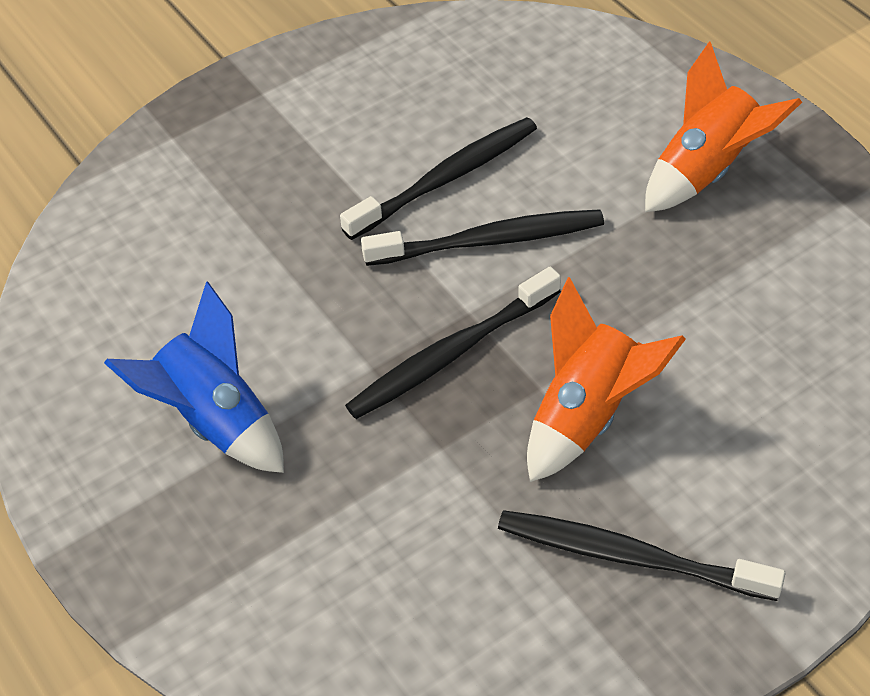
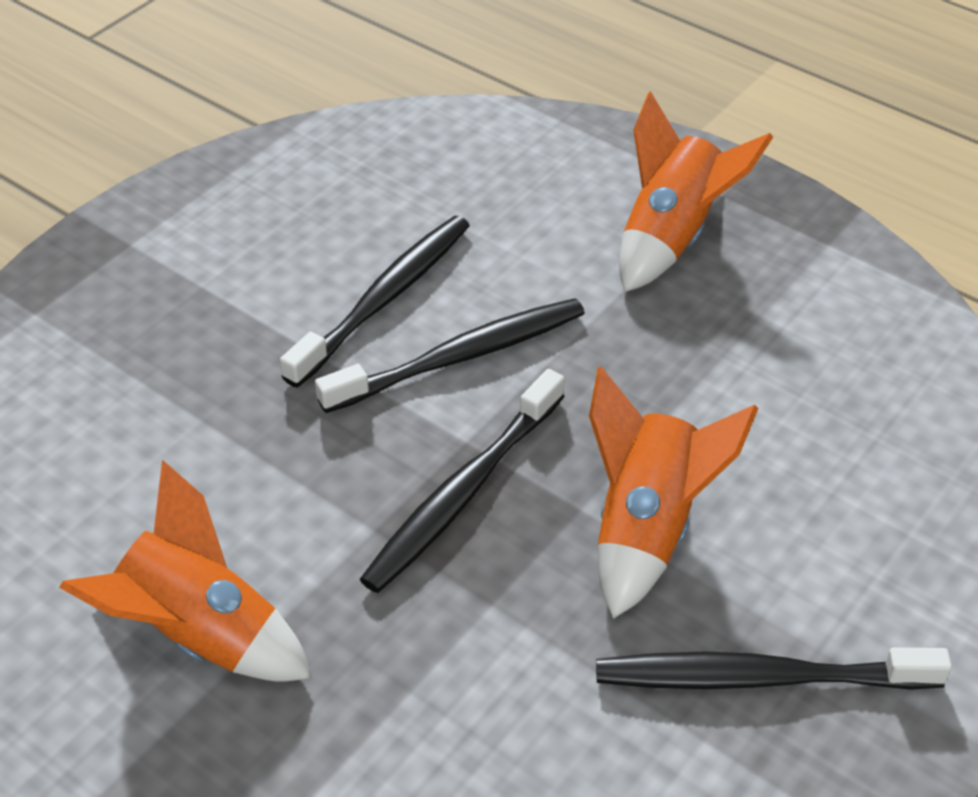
camera: 20 degrees left, 5 degrees down
blue rocket [104,281,284,473] -> orange rocket [59,460,312,682]

